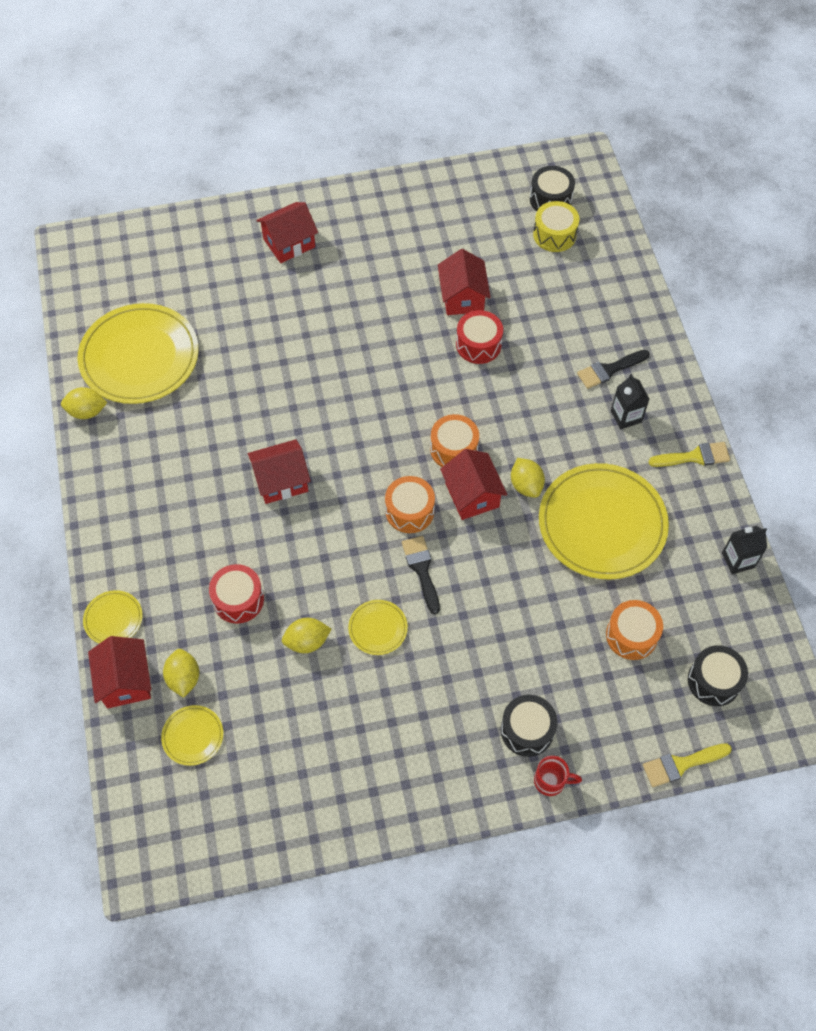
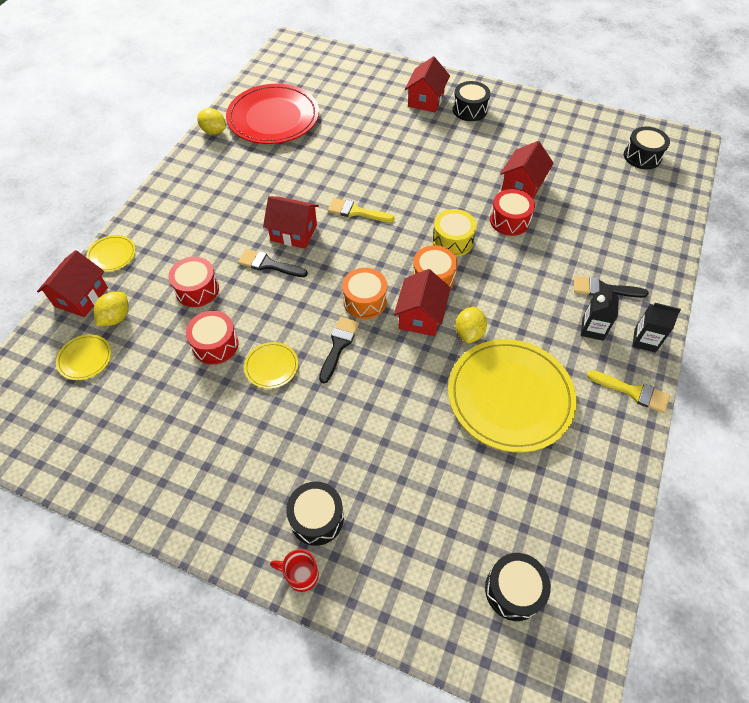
camera: 35 degrees right, 5 degrees down
yellow plate [77,303,199,404] -> red plate [226,84,319,144]
red house [256,202,318,263] -> red house turned 75 degrees counterclockwise [405,56,450,112]
yellow lemon [282,618,331,653] -> red drum [186,311,239,364]
yellow drum [533,201,580,252] -> yellow drum moved to [432,209,477,257]
red mug [534,756,582,796] -> red mug turned 150 degrees clockwise [270,549,319,592]
orange drum [606,600,663,660] -> none
yellow brush [643,743,732,787] -> yellow brush moved to [328,198,394,222]
black carton [722,526,767,574] -> black carton moved to [632,303,681,353]
none -> black brush [238,249,308,277]
none -> black drum [452,81,491,121]

